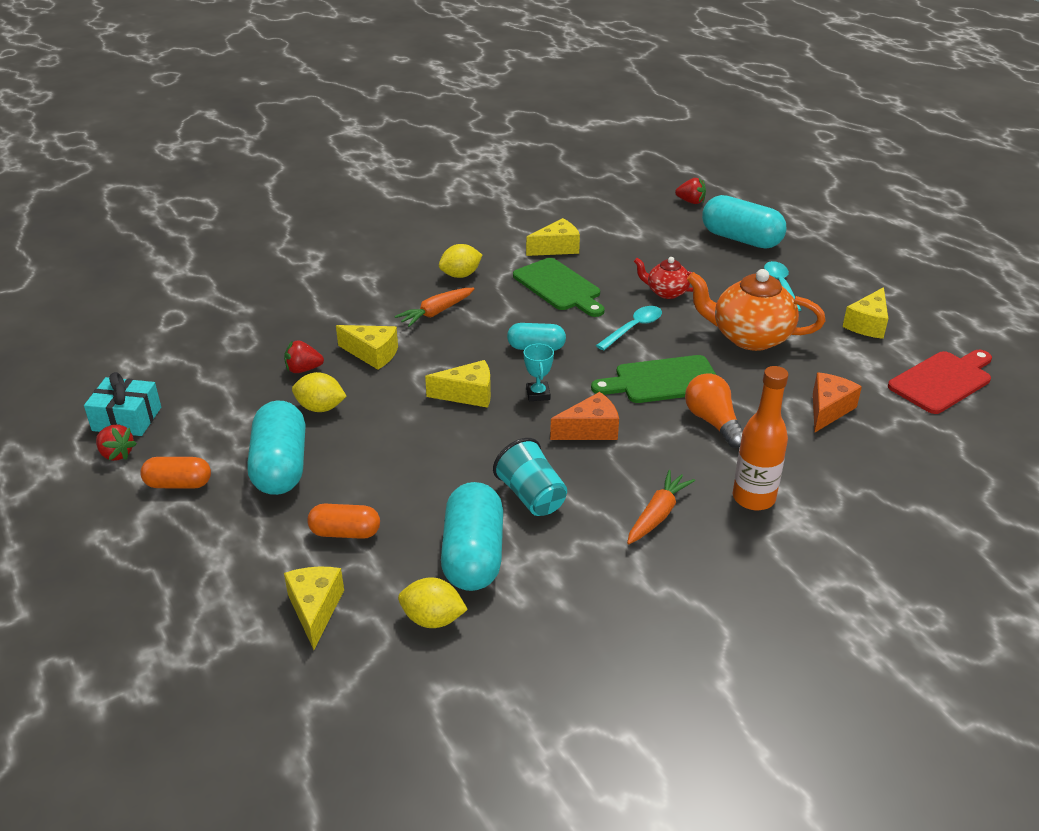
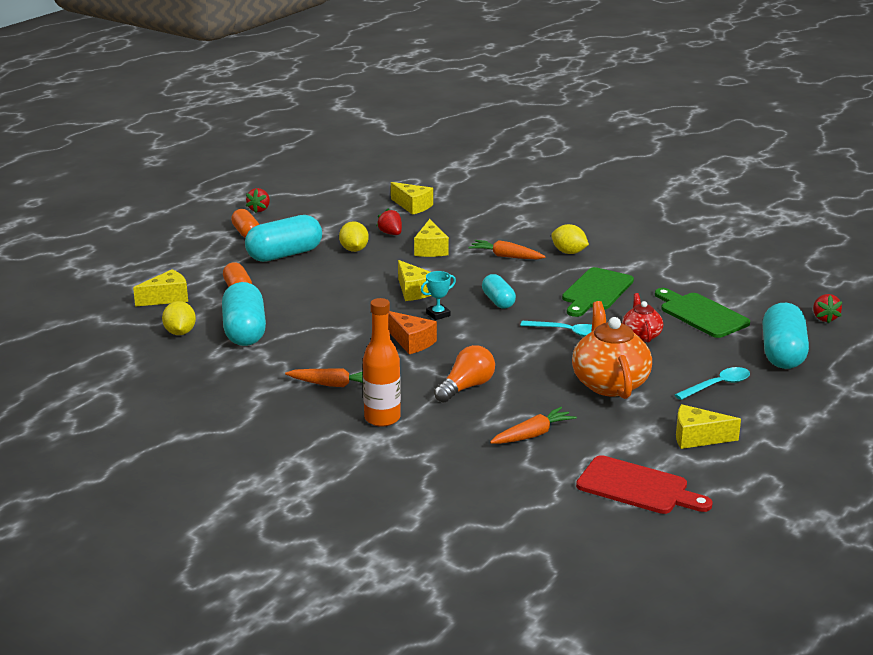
camera: 65 degrees right, 10 degrees down
turquoise gift [84,372,161,436] -> none
turquoise capsule [441,482,503,591] -> turquoise capsule turned 75 degrees counterclockwise [222,282,266,346]
turquoise cup [493,438,567,516] -> none
yellow cheese [526,218,580,256] -> yellow cheese moved to [391,182,433,215]
green cutting board [591,355,716,403] -> green cutting board moved to [655,288,750,338]
orange cheese [813,372,862,433] -> orange carrot [490,407,577,444]

